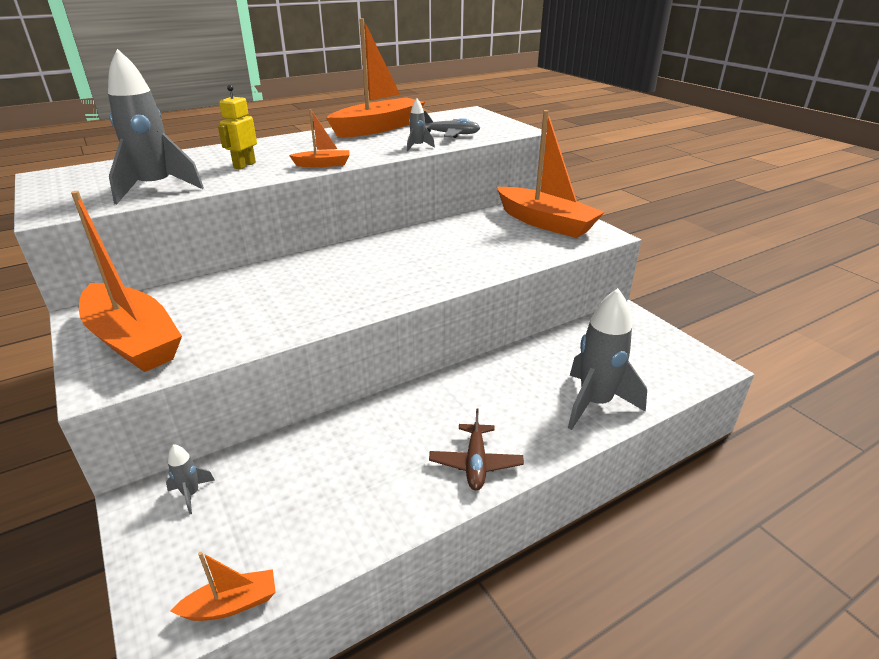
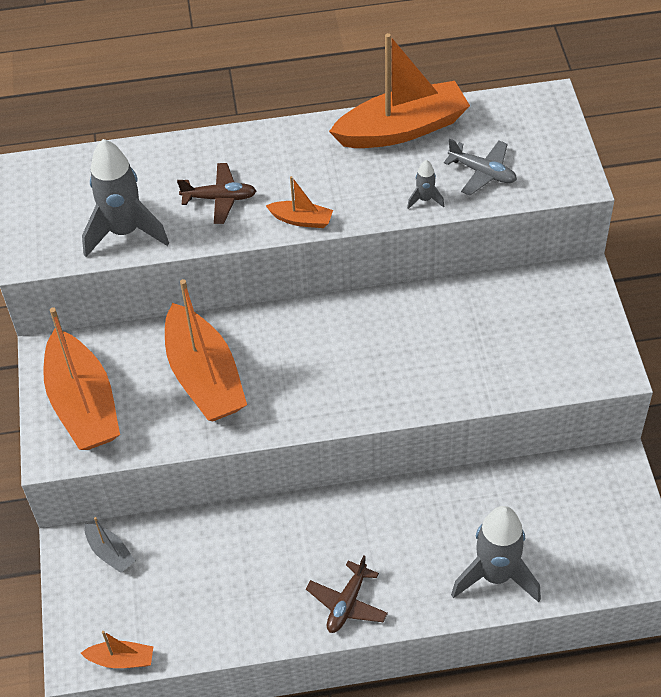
camera: 25 degrees right, 20 degrees up
grey rocket [166,444,215,515] -> grey boat [85,517,135,573]
yellow robot [218,85,257,170] -> brown plane [177,163,256,224]
orange boat [497,110,605,238] -> orange boat moved to [165,279,247,421]

